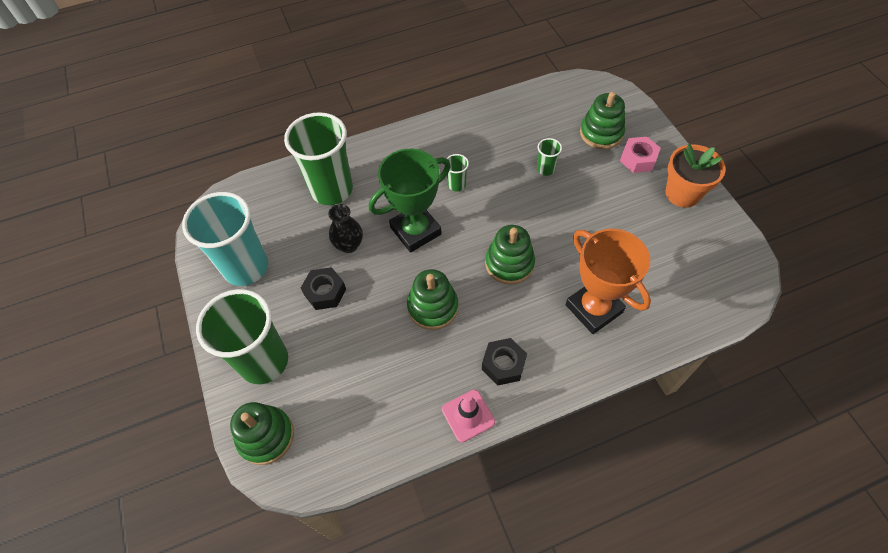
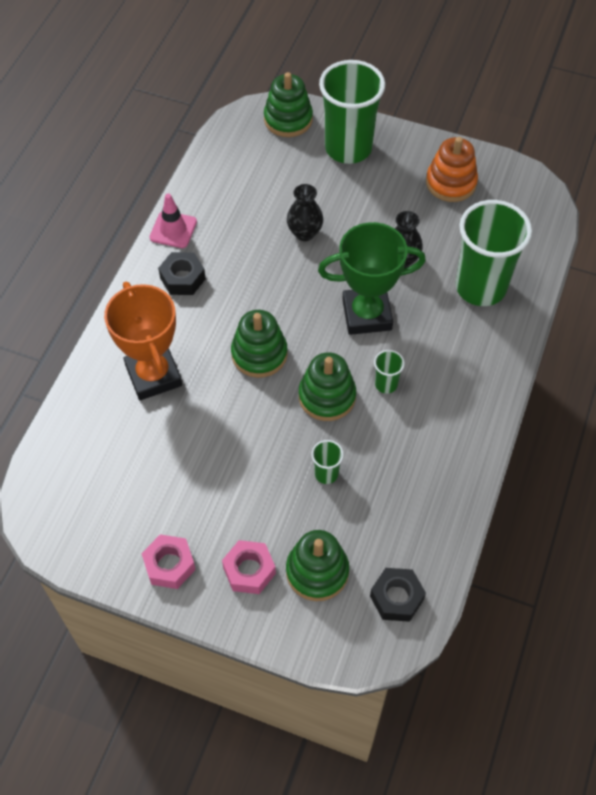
camera: 130 degrees right, 0 degrees up
turquoise cup [182,192,268,286] -> orange stacking toy [426,137,478,202]
black nut [301,267,346,310] -> black nut moved to [370,568,426,622]
green trophy [369,149,451,253] -> green trophy turned 75 degrees clockwise [318,222,426,335]
green stacking toy [407,269,458,330] -> green stacking toy moved to [299,352,356,421]
orange trophy [565,229,651,334] -> orange trophy turned 60 degrees clockwise [104,282,182,400]
orange flower pot [666,144,726,208] -> pink nut [141,534,196,589]
none -> black vase [287,184,323,241]

